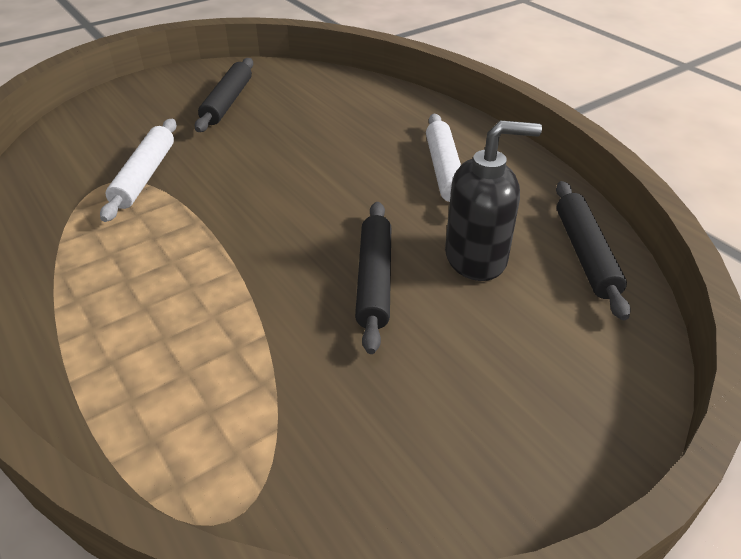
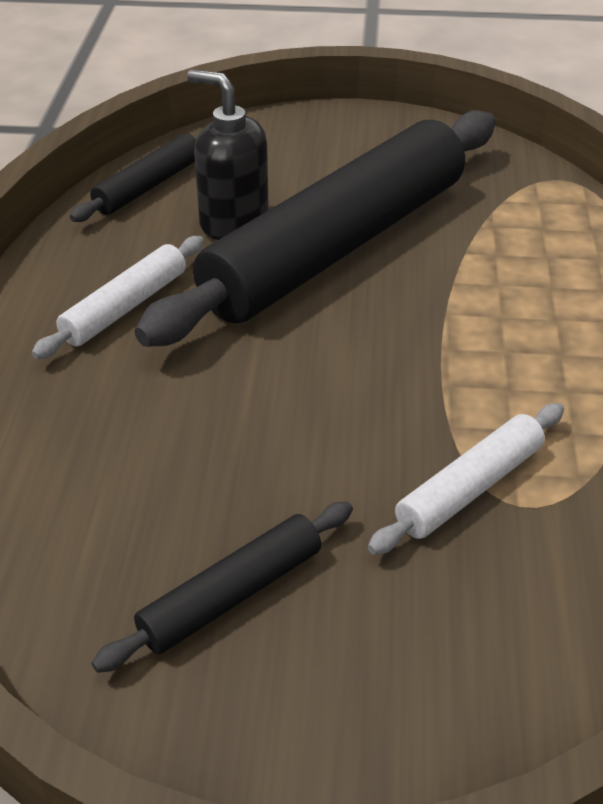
camera: 140 degrees left, 0 degrees up
black rolling pin [355,202,391,354] -> black rolling pin [135,110,496,347], size x2.32

